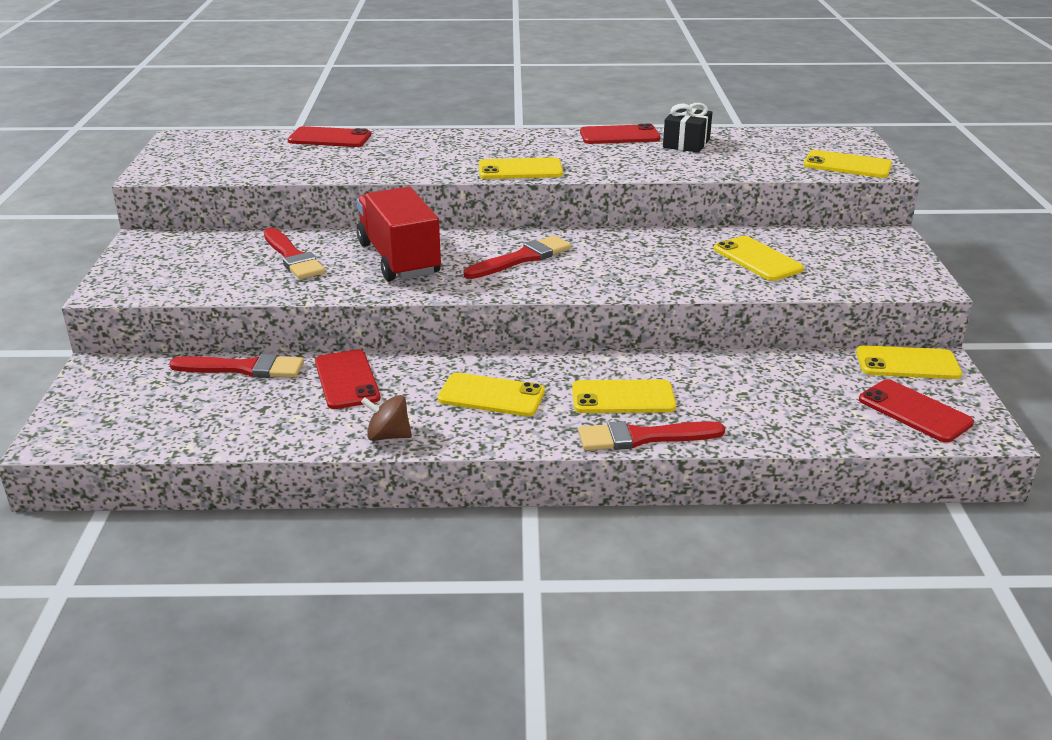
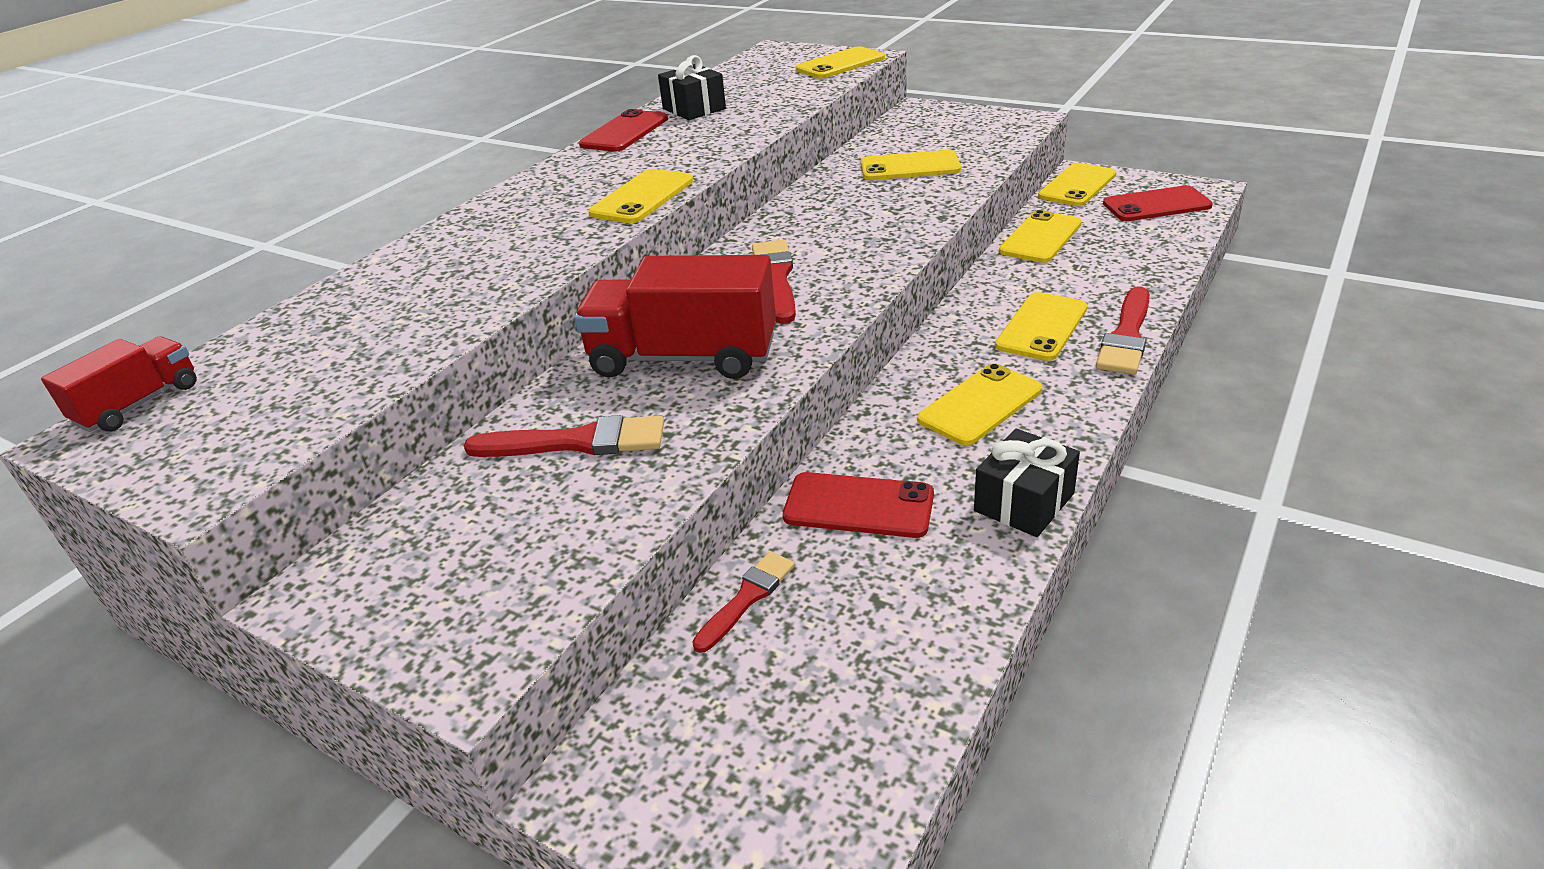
camera: 55 degrees left, 5 degrees up
red brush [169,354,304,378] -> red brush [692,551,795,653], size x0.65
red phone [288,126,371,147] -> none
brown spinning top [361,395,412,441] -> black gift [974,428,1080,537]
none -> red truck [41,336,197,432]
none -> yellow phone [999,210,1082,263]

